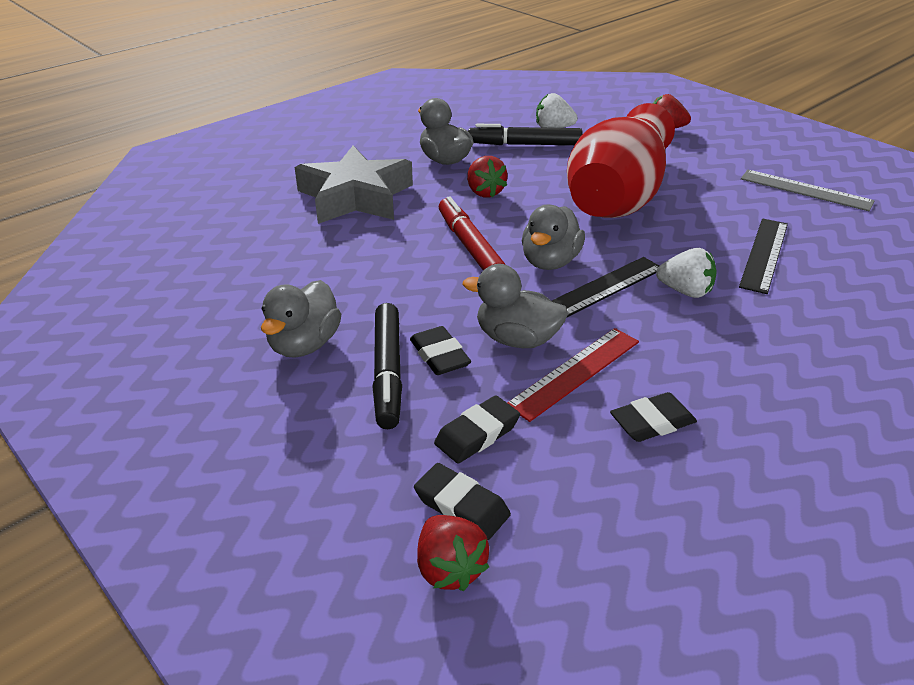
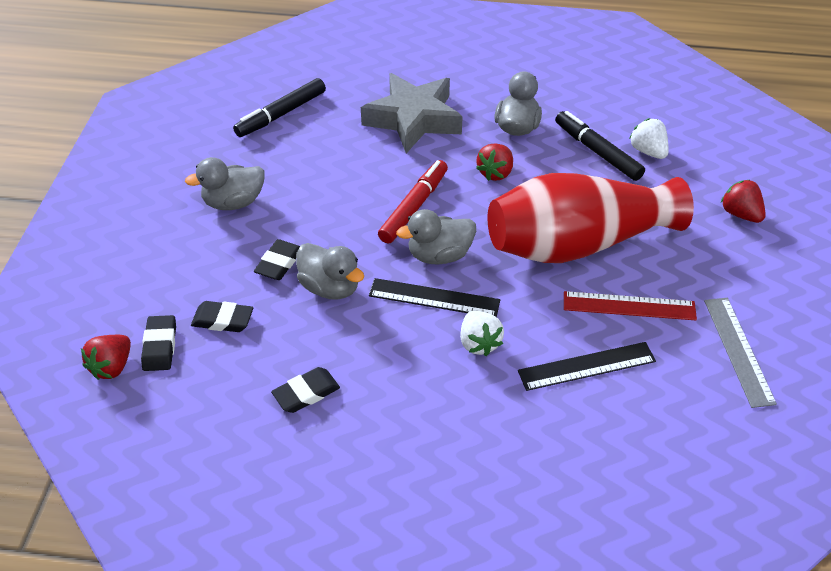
camera: 50 degrees right, 10 degrees up
black marker [372,303,402,429] -> black marker moved to [233,78,326,137]
grey duck [463,264,568,348] -> grey duck turned 150 degrees clockwise [296,243,364,300]
red ruler [507,328,639,422] -> red ruler moved to [564,291,697,320]
black eraser [610,392,697,442] -> black eraser turned 60 degrees counterclockwise [271,367,340,413]

